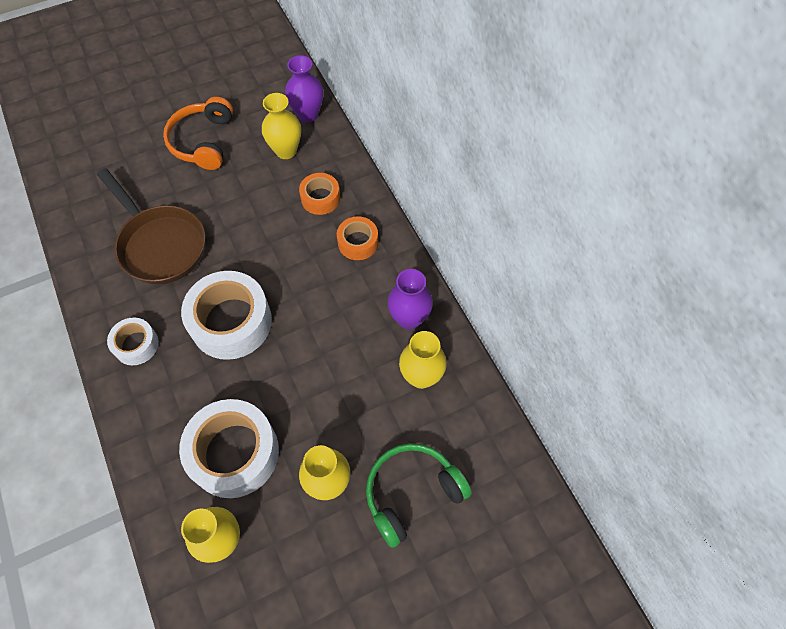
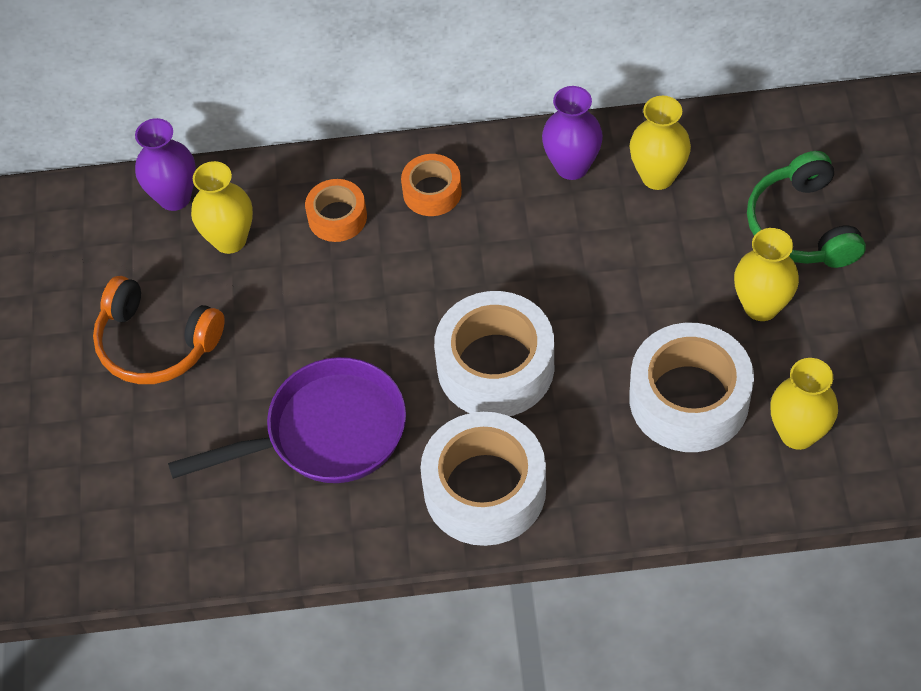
camera: 65 degrees left, 5 degrees down
brown pan [97,168,205,284] -> purple pan [168,357,406,483]
white tape [107,317,159,365] -> white tape [420,412,546,546], size x1.87

